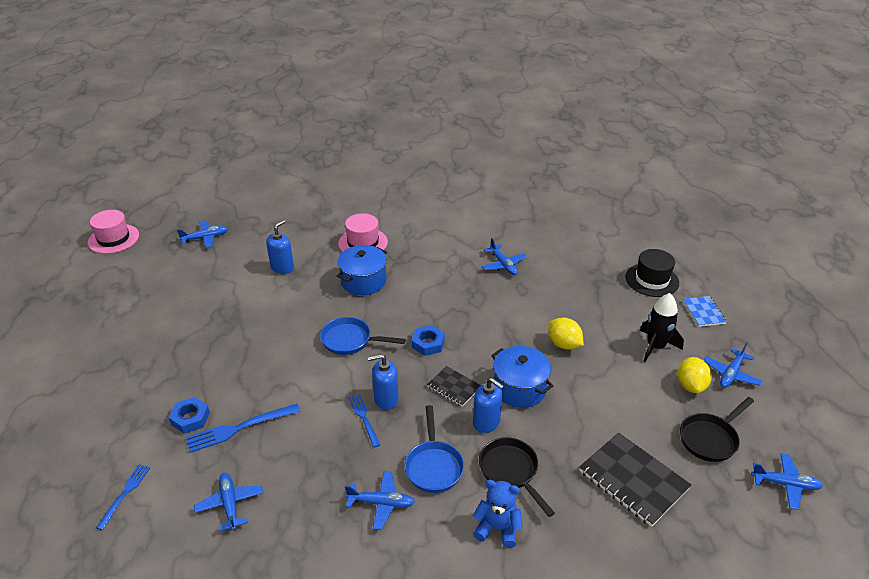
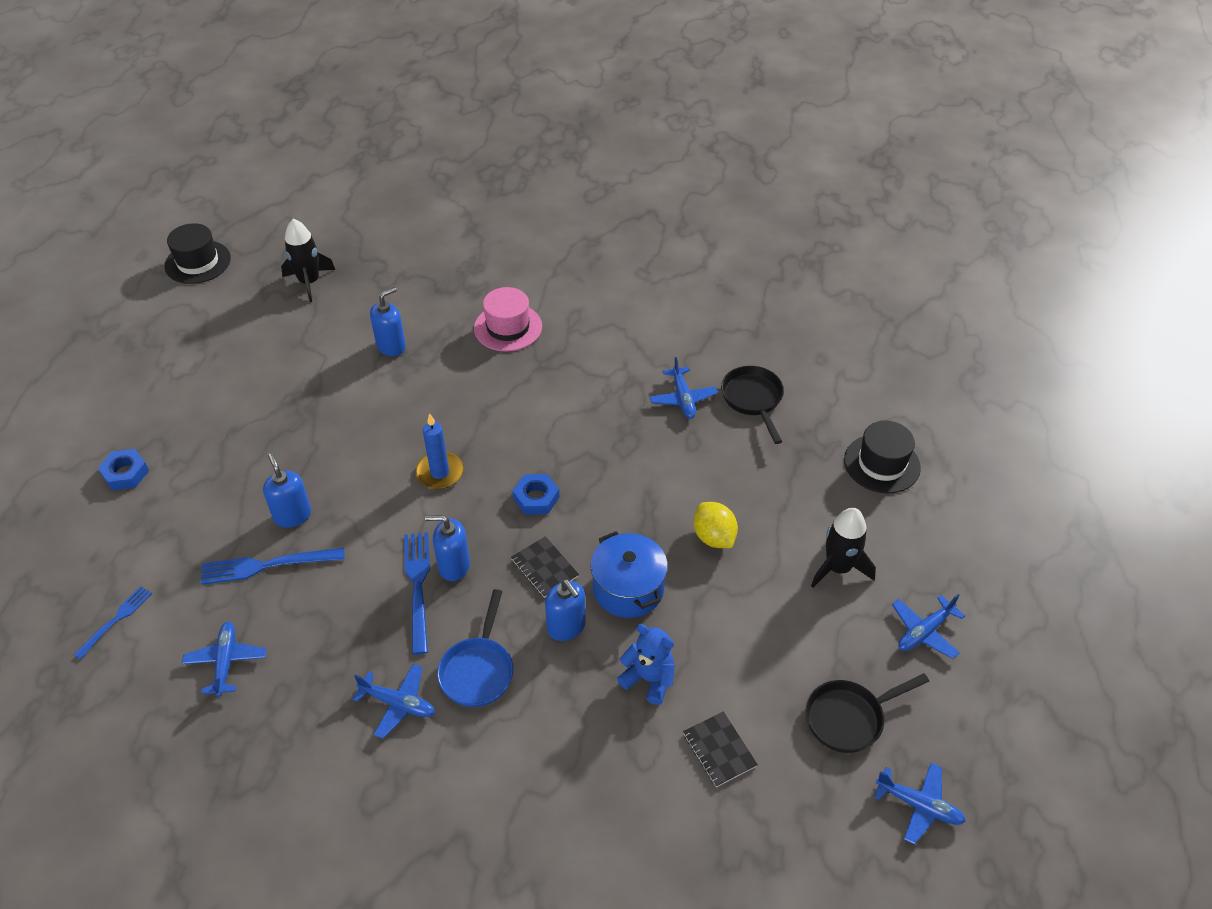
camera: 15 degrees right, 10 degrees up
pink hat [87,210,139,254] -> black hat [164,223,231,284]
blue nut [169,397,210,434] -> blue nut moved to [98,449,149,490]
blue plane [177,221,228,248] -> black rocket [281,219,335,302]
blue pan [320,317,406,355] -> blue candle [415,413,464,489]
blue pot [337,245,387,295] -> none
blue fork [349,394,380,448] -> blue fork [404,532,430,655], size x1.58
blue teddy bear [473,480,523,548] -> blue teddy bear moved to [617,624,675,705]
black pan [479,437,555,517] -> black pan moved to [721,366,784,444]
black notebook [579,432,691,527] -> black notebook [683,711,758,787], size x0.56
yellow lemon [677,357,712,393] -> none
blue notebook [683,296,727,327] -> none
none -> blue soap dispenser [263,453,311,528]

